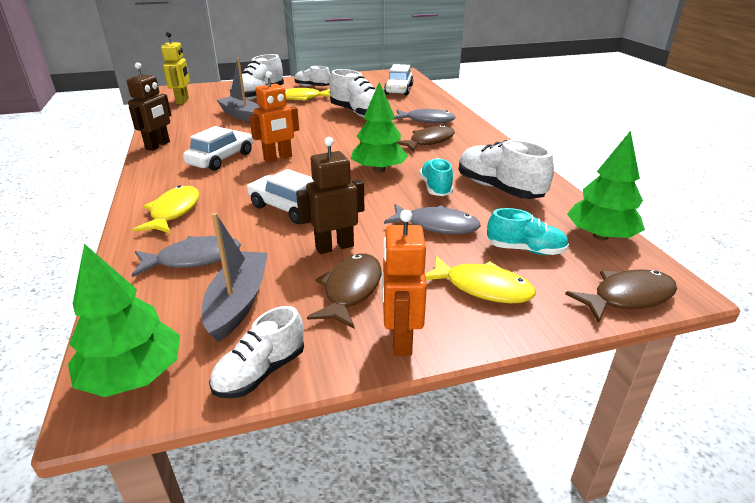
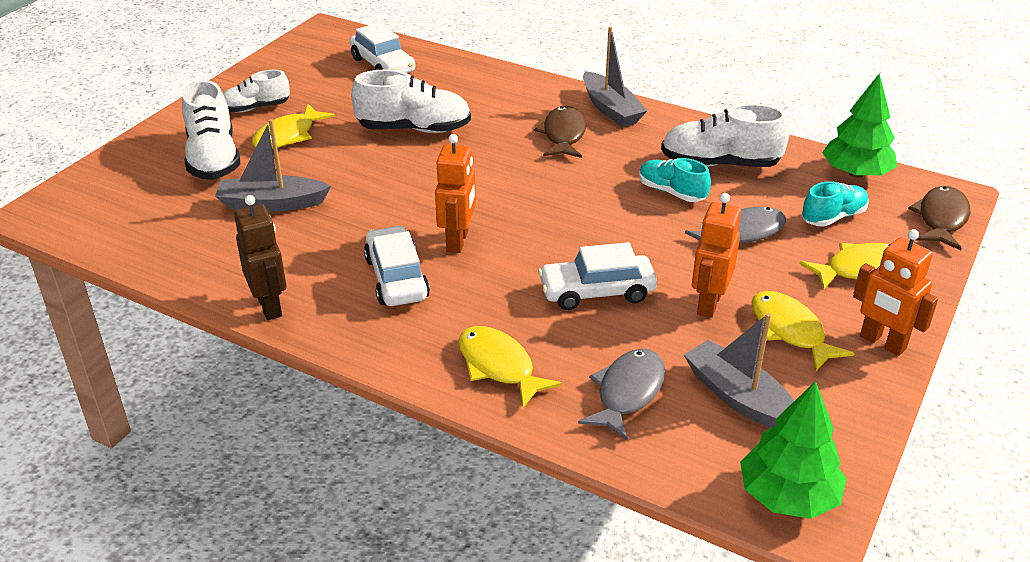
camera: 45 degrees left, 5 degrees up
yellow robot [161,32,190,105] -> none
white shoe [209,306,304,398] -> none
brown robot [296,137,364,254] -> orange robot [692,193,741,318]
brown fish [307,254,381,329] -> yellow fish [751,291,855,372]
green tree [351,82,408,173] -> none
grey fish [394,109,456,123] -> none
none -> grey boat [583,27,647,127]

